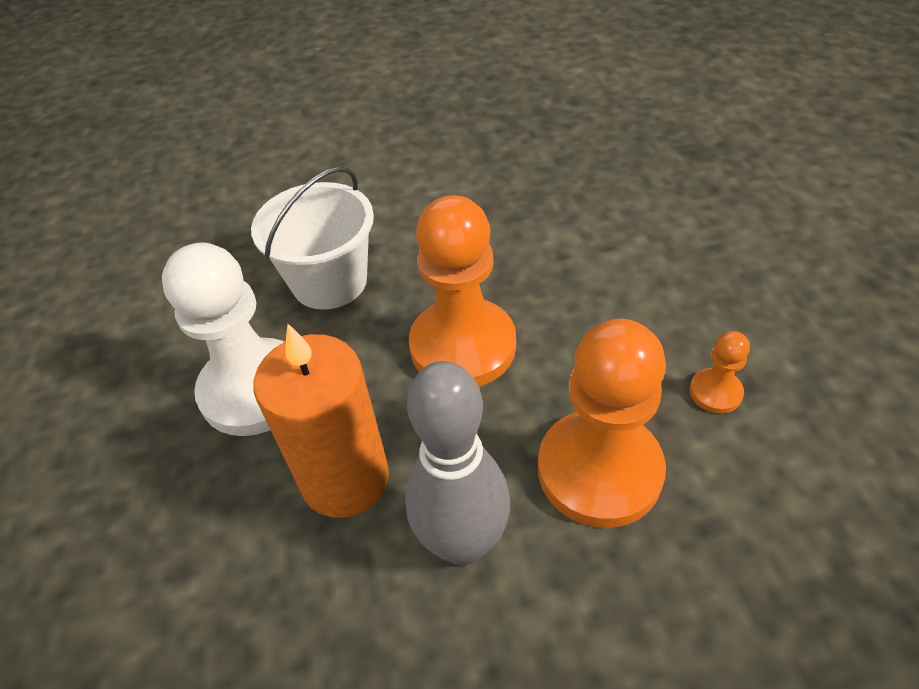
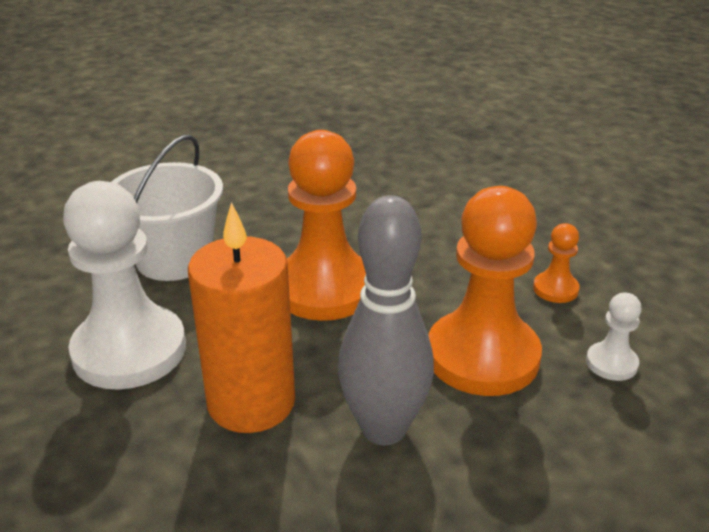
camera: 20 degrees left, 15 degrees down
none -> white pawn [586,292,642,381]

